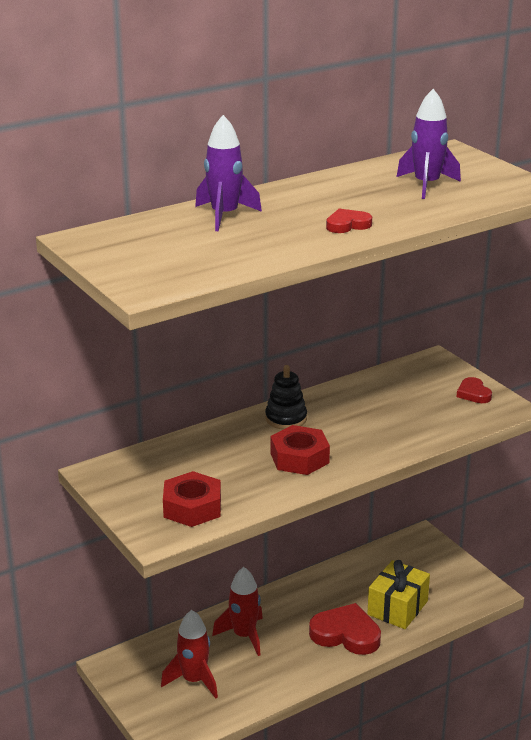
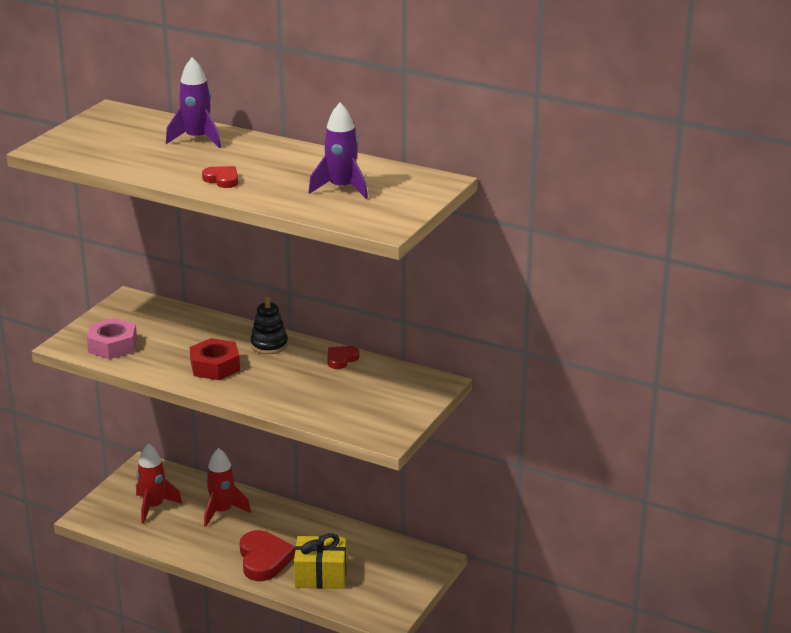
camera: 60 degrees right, 0 degrees up
red nut [163,471,221,527] -> pink nut [87,318,137,359]
red heart [457,377,492,403] -> red heart moved to [327,346,360,369]

